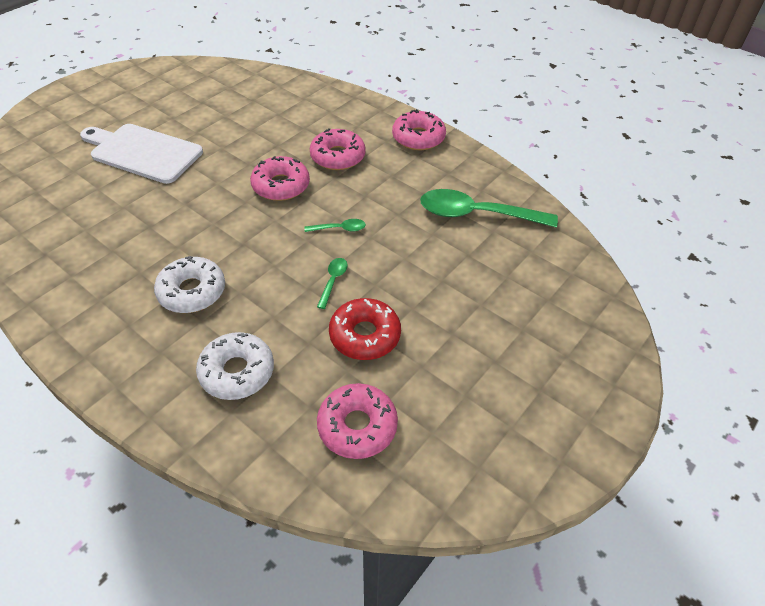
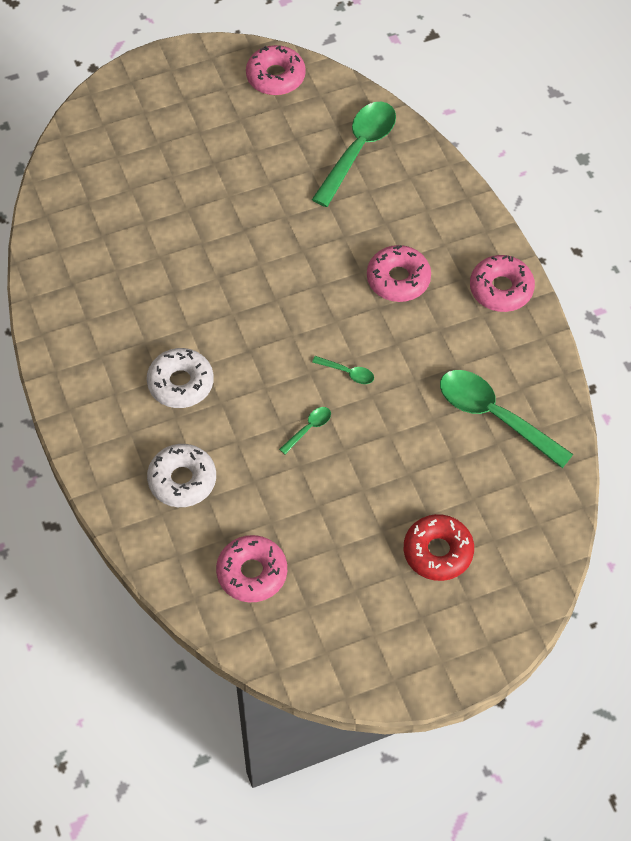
camera: 30 degrees right, 10 degrees up
white cutting board [80,124,203,184] -> none
pink donut [250,156,310,201] -> pink donut moved to [246,45,306,95]
red donut [329,298,401,360] -> red donut moved to [404,514,474,581]
none -> green spoon [312,102,396,207]

